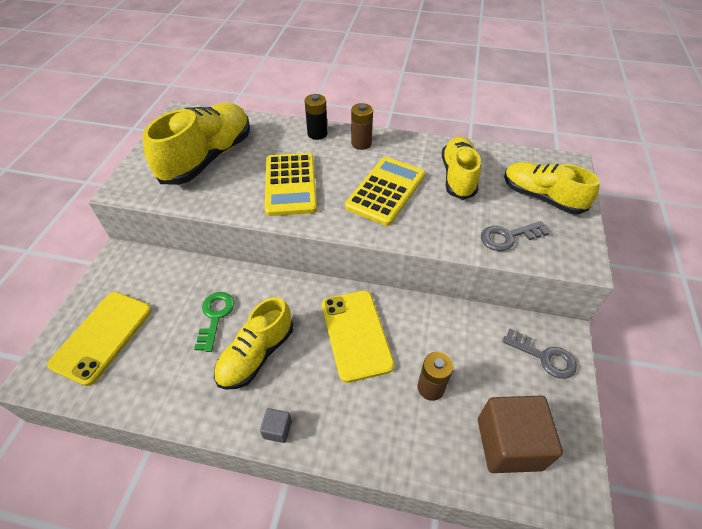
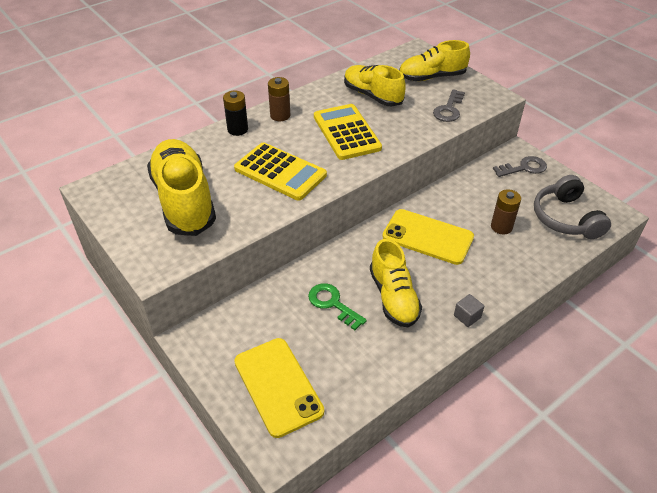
camera: 50 degrees left, 5 degrees down
brown cube [478,396,563,473] -> grey headphones [534,175,611,239]

